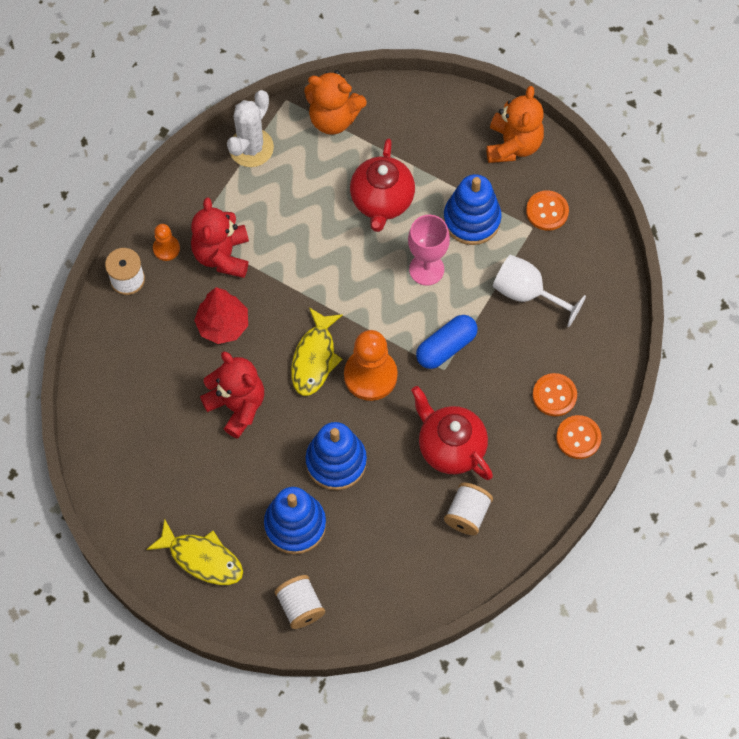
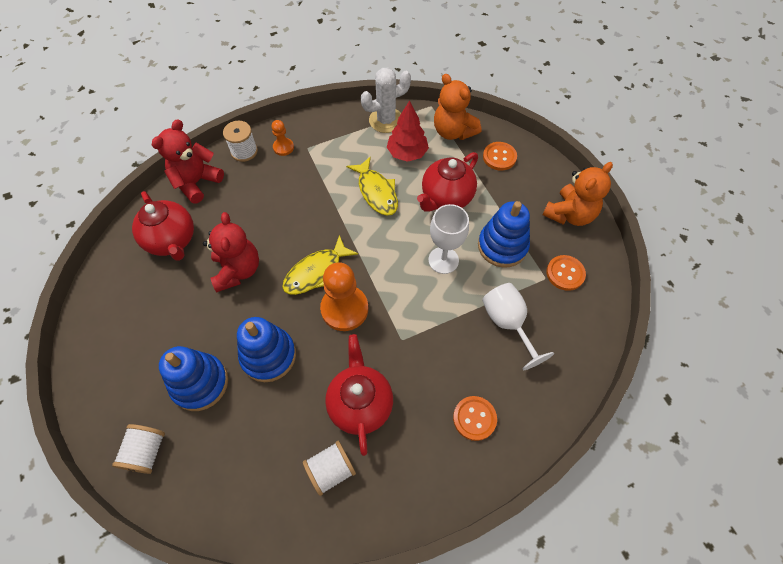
camera: 35 degrees right, 5 degrees down
yellow fish [146,519,243,585] -> yellow fish moved to [346,156,398,216]
red teddy bear [191,197,249,278] -> red teddy bear moved to [152,119,224,204]
red tree [194,287,248,344] -> red tree moved to [387,100,429,162]
pink goblet [408,215,450,286] -> white goblet [428,204,469,274]
blue capsule [416,315,478,369] -> none
orange button [556,415,602,459] -> orange button moved to [483,142,517,170]
none -> red teapot [132,191,194,261]

